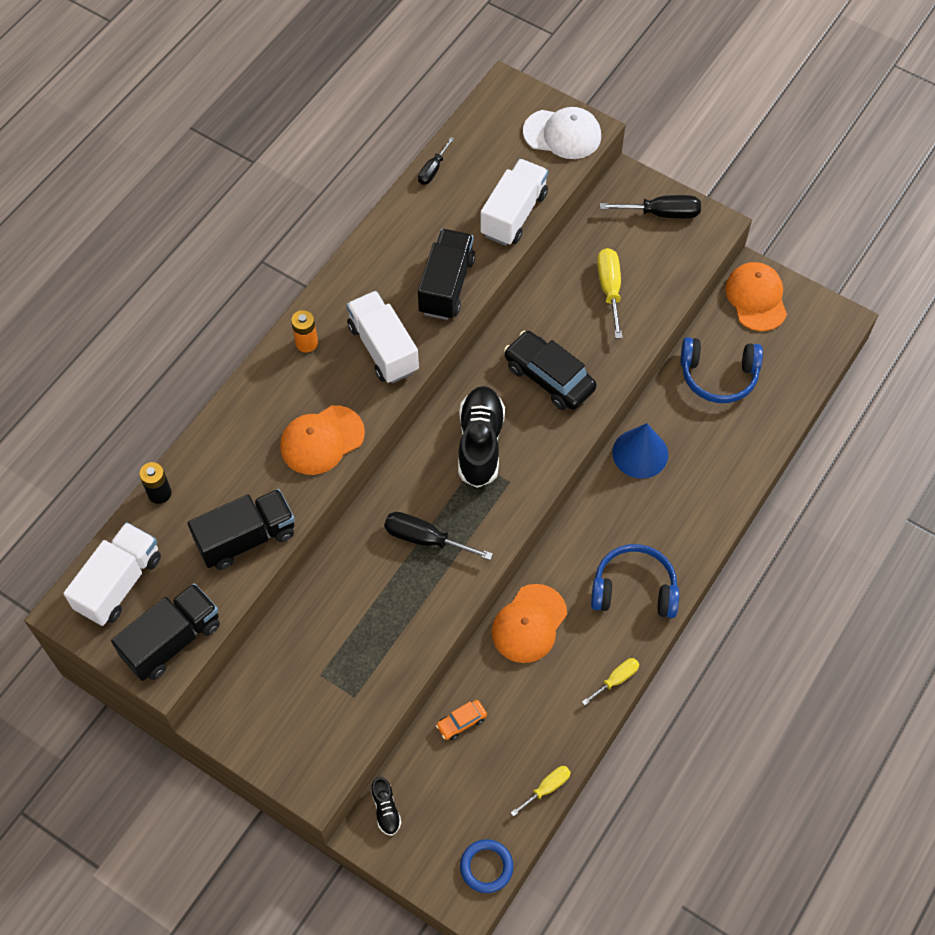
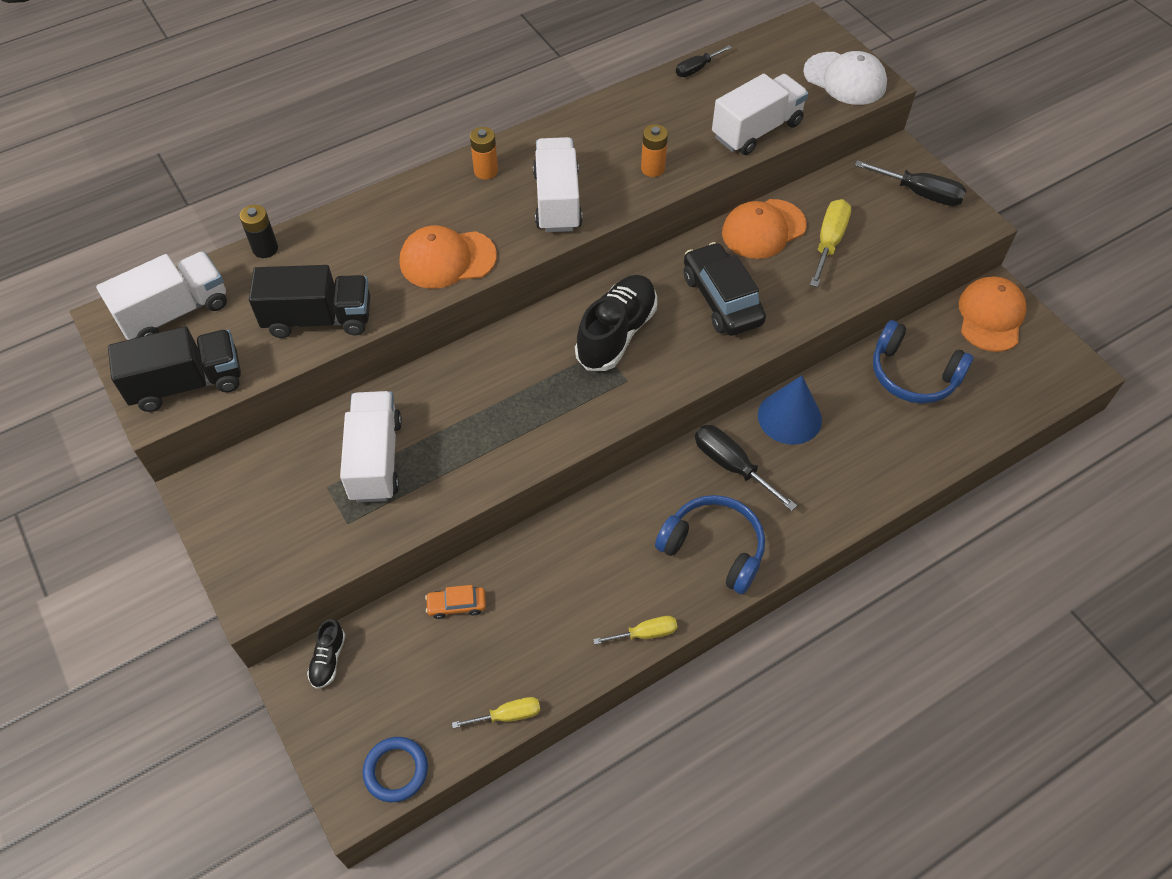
camera: 25 degrees right, 5 degrees down
black screwdriver [384,512,493,560] -> black screwdriver moved to [695,425,797,511]
black truck [418,229,475,320] -> orange battery [641,124,668,177]
orange cap [492,584,567,663] -> orange cap moved to [722,199,807,259]
none -> white truck [340,391,402,503]

